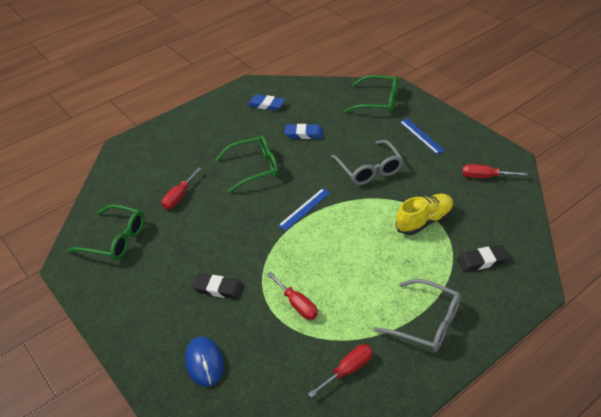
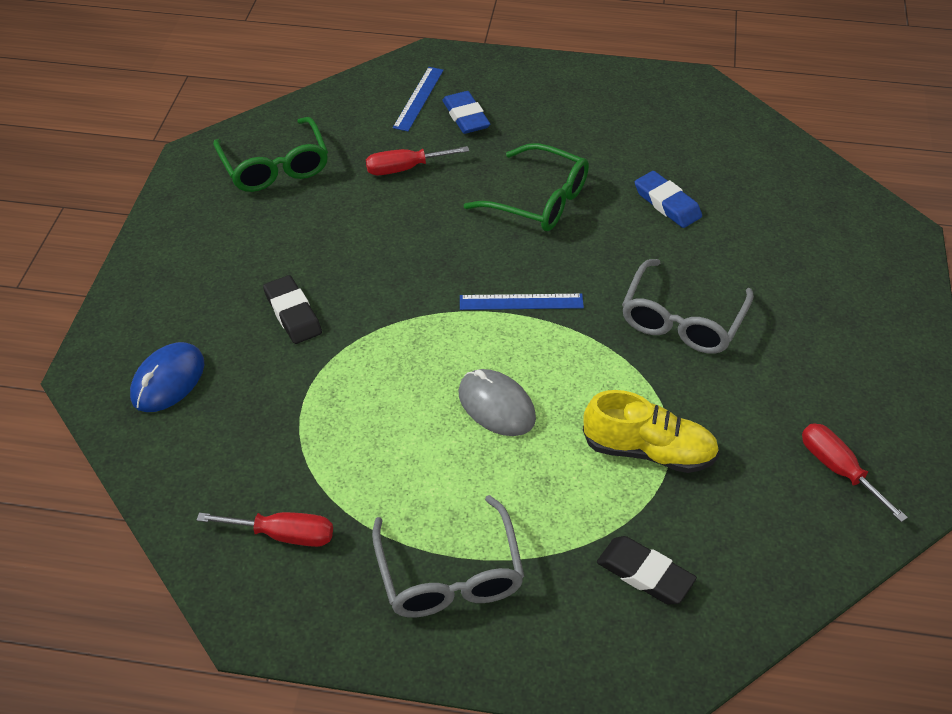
camera: 45 degrees right, 5 degrees up
blue eraser [247,94,285,111] -> blue eraser moved to [442,91,490,134]
red screwdriver [267,272,318,320] -> none
green glasses [344,75,398,113] -> none
blue ruler [400,119,445,154] -> blue ruler moved to [393,67,444,131]
none -> grey mouse [458,369,536,436]

